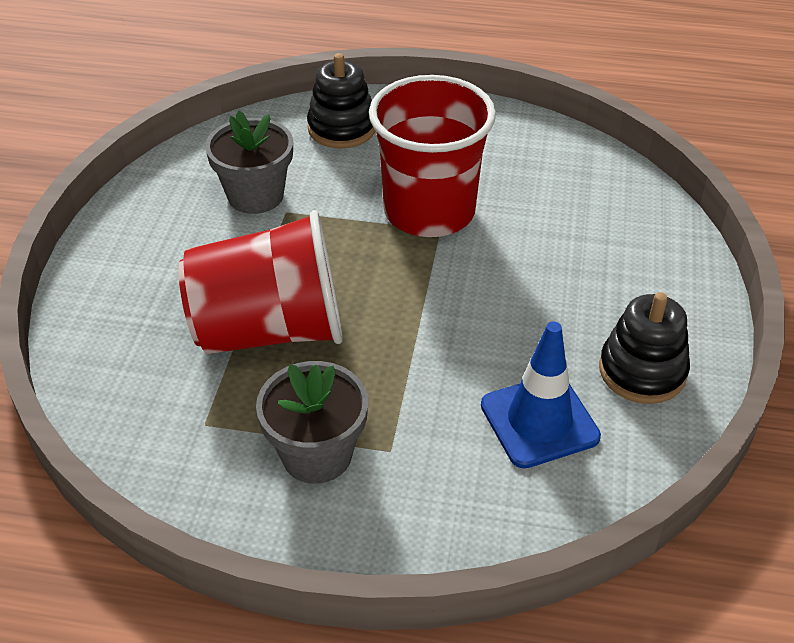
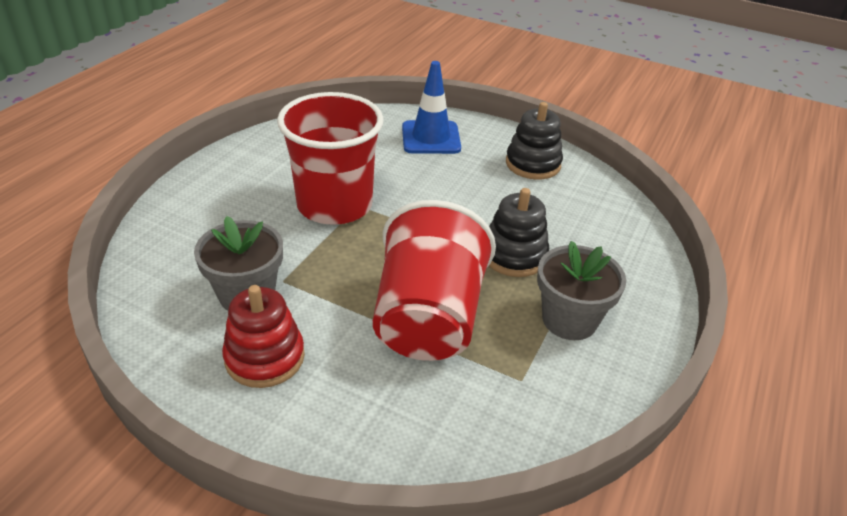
camera: 75 degrees left, 5 degrees down
black stacking toy [307,53,376,149] -> black stacking toy moved to [489,188,549,277]
blue traffic cone [481,321,601,468] -> blue traffic cone moved to [402,61,461,154]
none -> red stacking toy [222,285,305,388]

